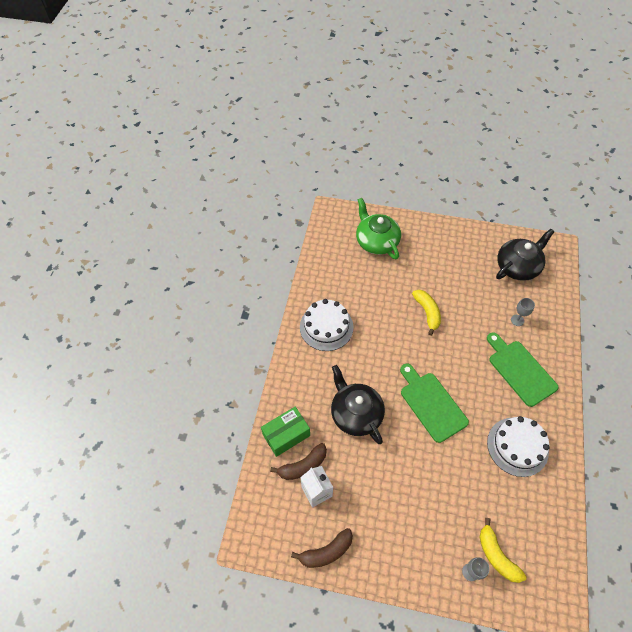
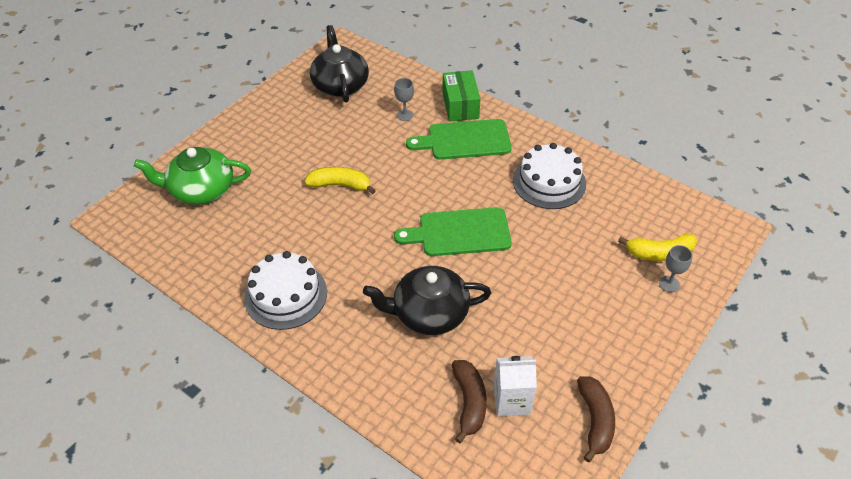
camera: 65 degrees left, 10 degrees down
green box [261,407,310,457] -> green box moved to [443,70,480,122]

